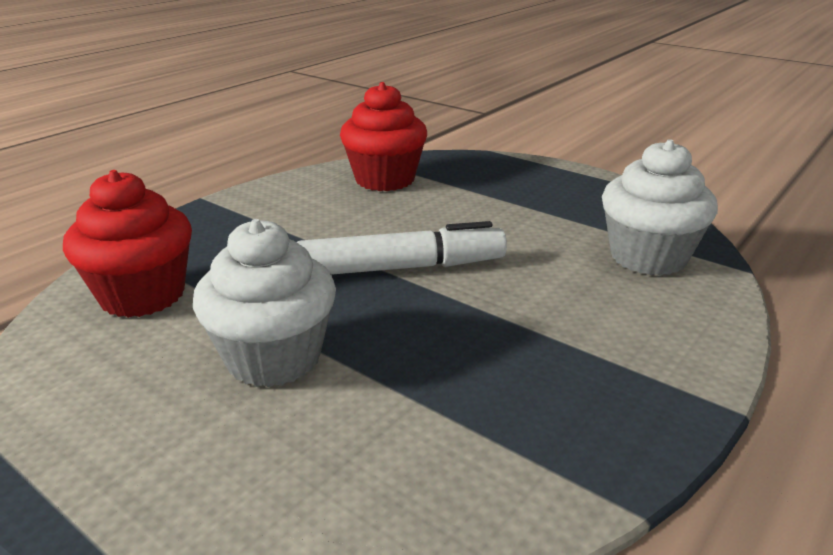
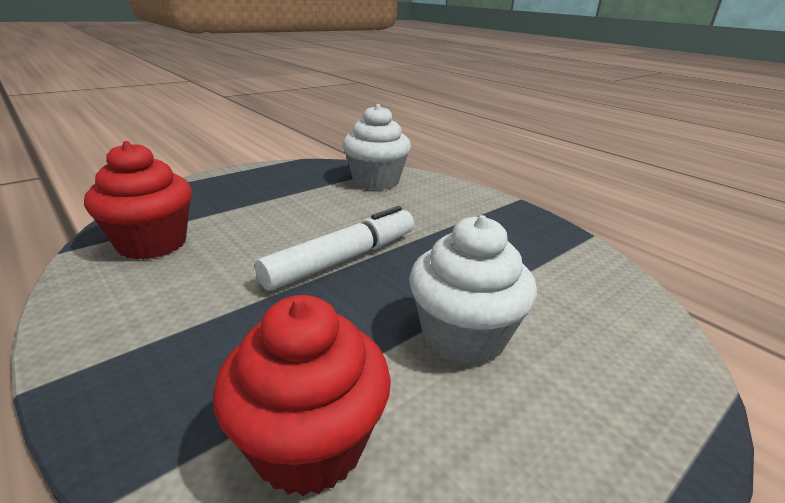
camera: 80 degrees left, 0 degrees up
white marker [297,221,507,275] -> white marker turned 45 degrees clockwise [255,206,414,291]

